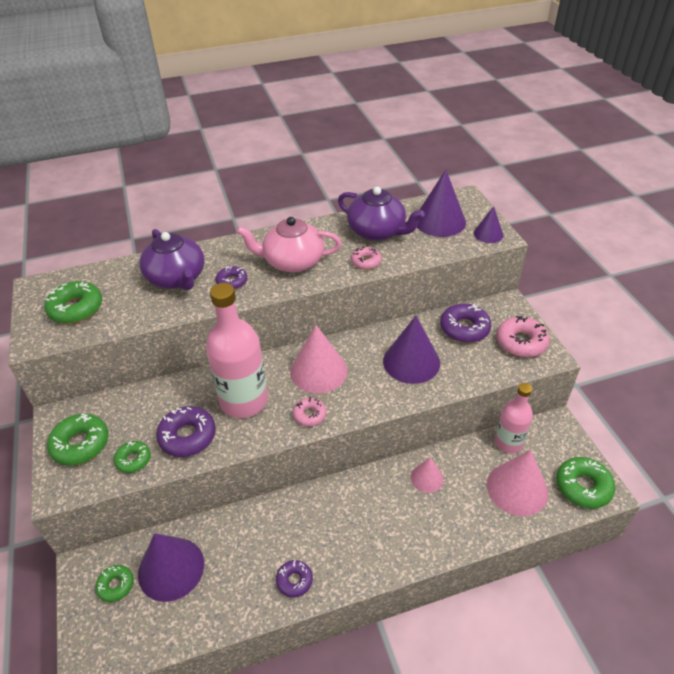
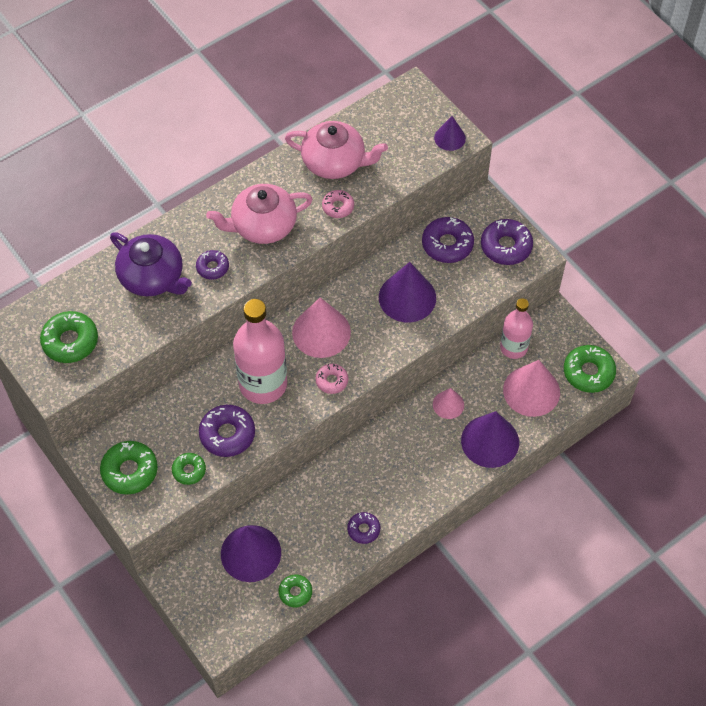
camera: 20 degrees left, 15 degrees up
green donut [95,565,134,602] -> green donut moved to [278,575,312,607]
purple teapot [338,187,425,241] -> pink teapot [285,121,388,179]
purple cone [417,170,466,237] -> purple cone moved to [461,411,519,468]
pink donut [496,316,550,357] -> purple donut [481,219,533,265]

